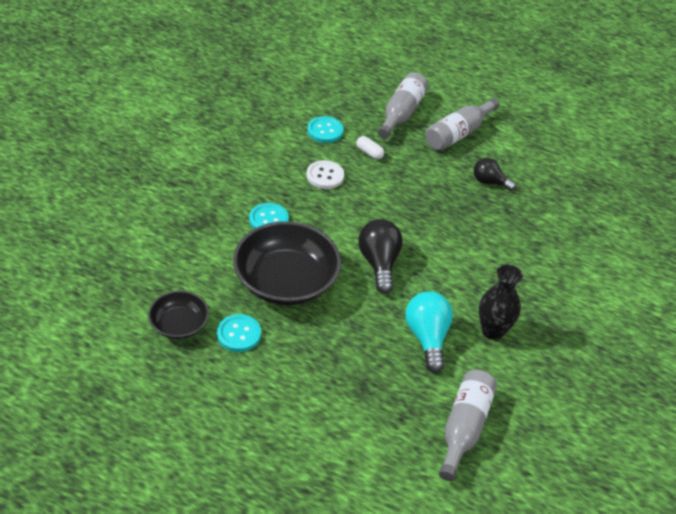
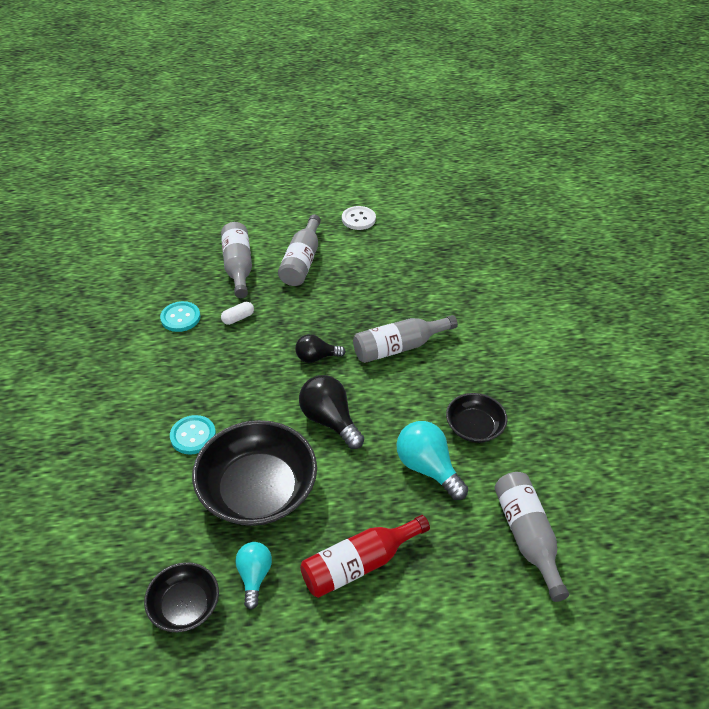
camera: 30 degrees left, 0 degrees up
turquoise button [217,314,261,352] -> turquoise light bulb [235,542,272,610]
white button [306,160,344,189] -> white button moved to [342,206,376,230]
white capsule [356,136,384,160] -> white capsule turned 45 degrees counterclockwise [221,302,254,325]
black light bulb [474,158,516,191] -> black light bulb moved to [295,334,346,363]
black vase [479,264,523,340] -> black bowl [446,393,507,443]
none -> red bottle [300,515,430,598]
none -> grey bottle [353,315,458,363]

